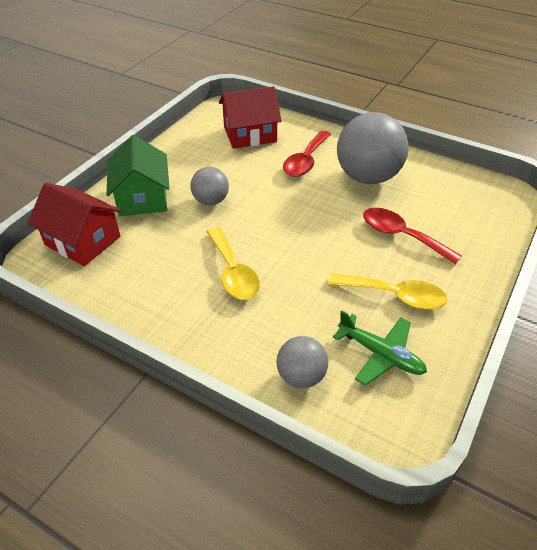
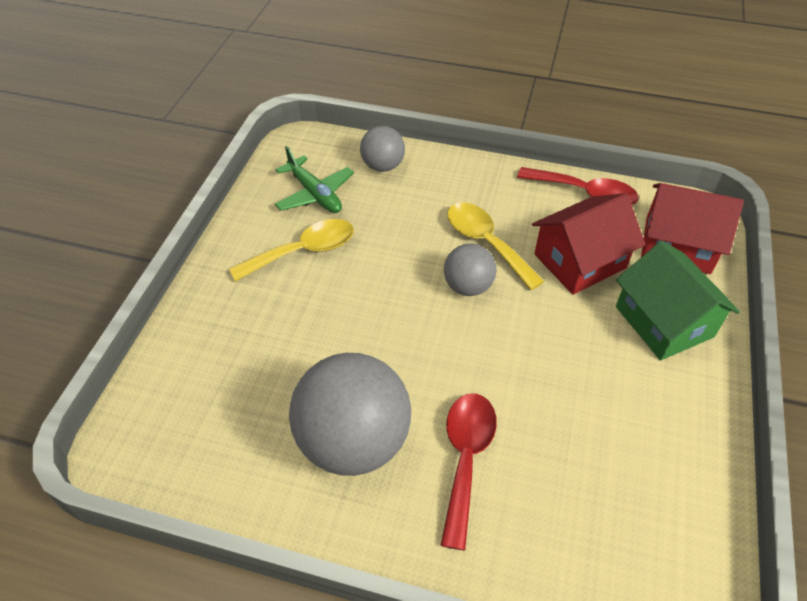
camera: 165 degrees right, 5 degrees up
grey ball [190,167,229,205] -> grey ball moved to [444,244,497,296]
red house [219,86,282,149] -> red house moved to [532,193,646,295]
yellow spoon [328,273,447,310] -> yellow spoon turned 150 degrees clockwise [229,219,354,281]
green plane [333,310,427,386] -> green plane turned 150 degrees counterclockwise [275,146,354,213]
red spoon [363,208,462,264] -> red spoon moved to [517,167,639,205]

